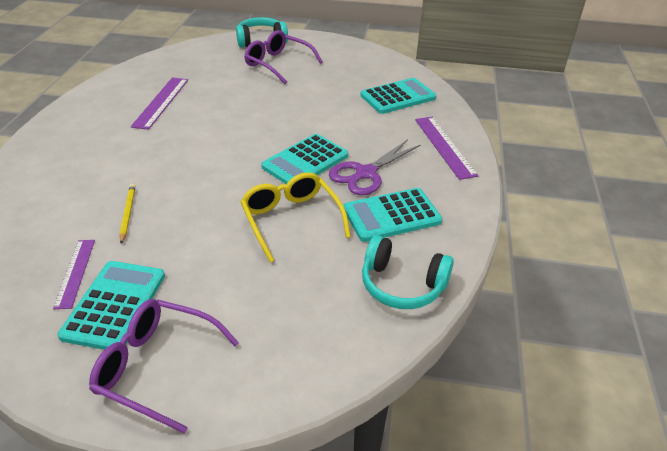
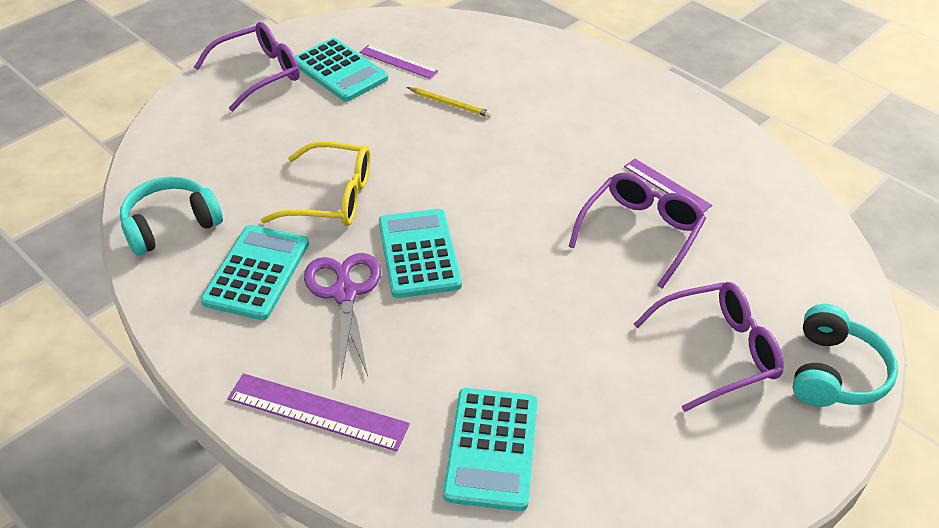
camera: 125 degrees right, 5 degrees up
purple ruler [131,77,188,130] -> purple ruler [624,159,712,213], size x0.66
none -> purple glasses [568,173,706,289]

